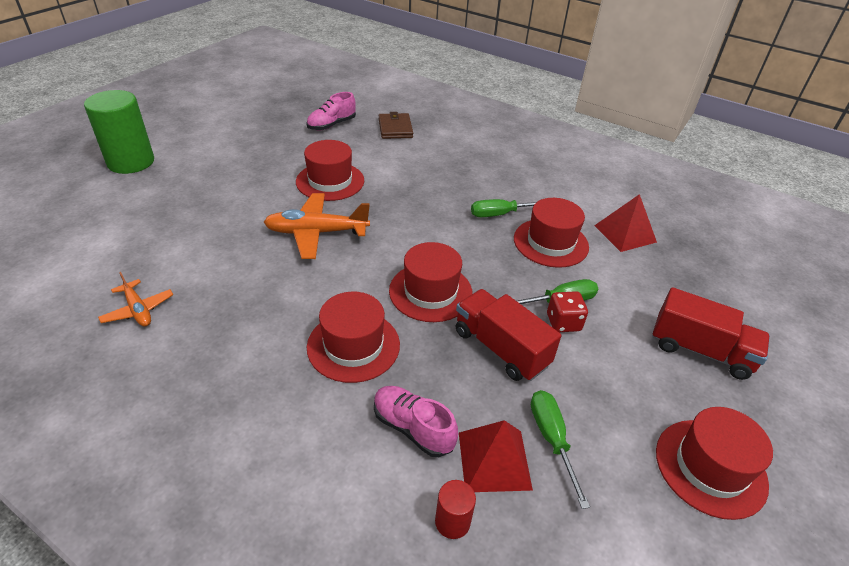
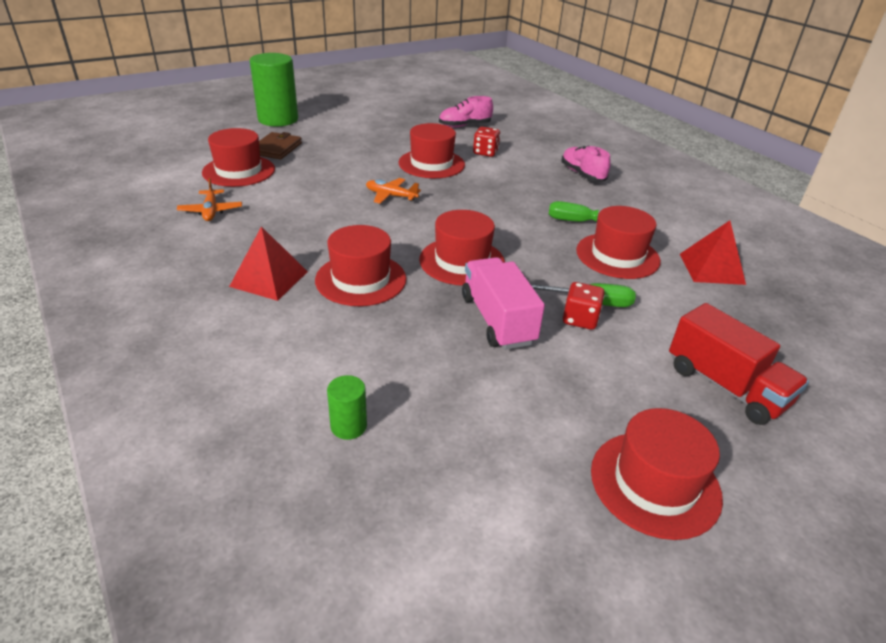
camera: 25 degrees right, 5 degrees down
orange plane [264,193,370,259] -> orange plane [366,178,421,204], size x0.57
pink shoe [374,386,458,457] -> pink shoe moved to [562,146,611,182]
brown wallet [379,112,413,139] -> brown wallet moved to [259,132,302,159]
red cylinder [435,480,476,539] -> green cylinder [327,375,367,440]
red truck [456,289,561,381] -> pink truck [462,257,545,350]
red pyramid [459,420,533,492] -> red pyramid moved to [229,226,308,301]
green screwdriver [531,390,590,509] -> none
none -> red hat [202,128,275,187]
none -> red dice [473,127,500,157]

